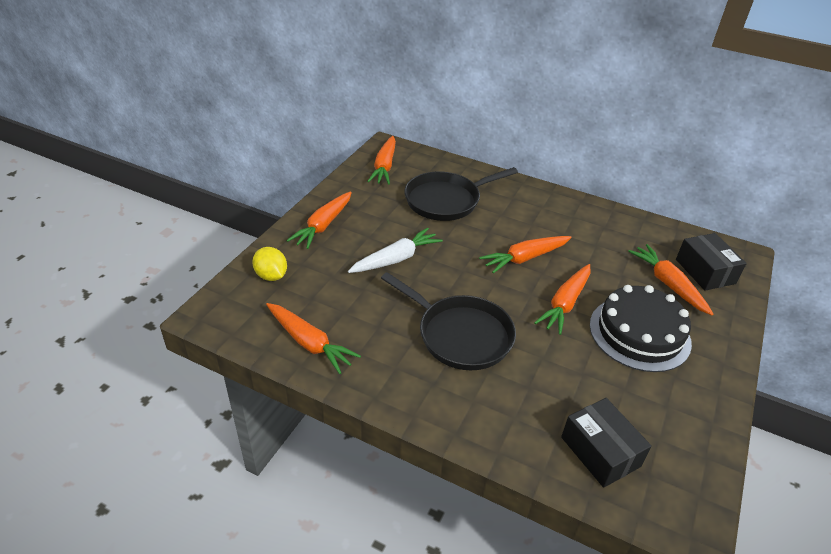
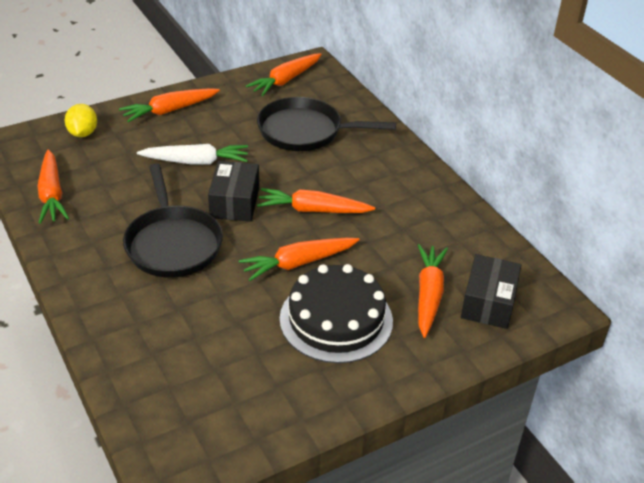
camera: 35 degrees right, 0 degrees up
black box [561,398,652,488] -> black box moved to [208,161,259,222]

